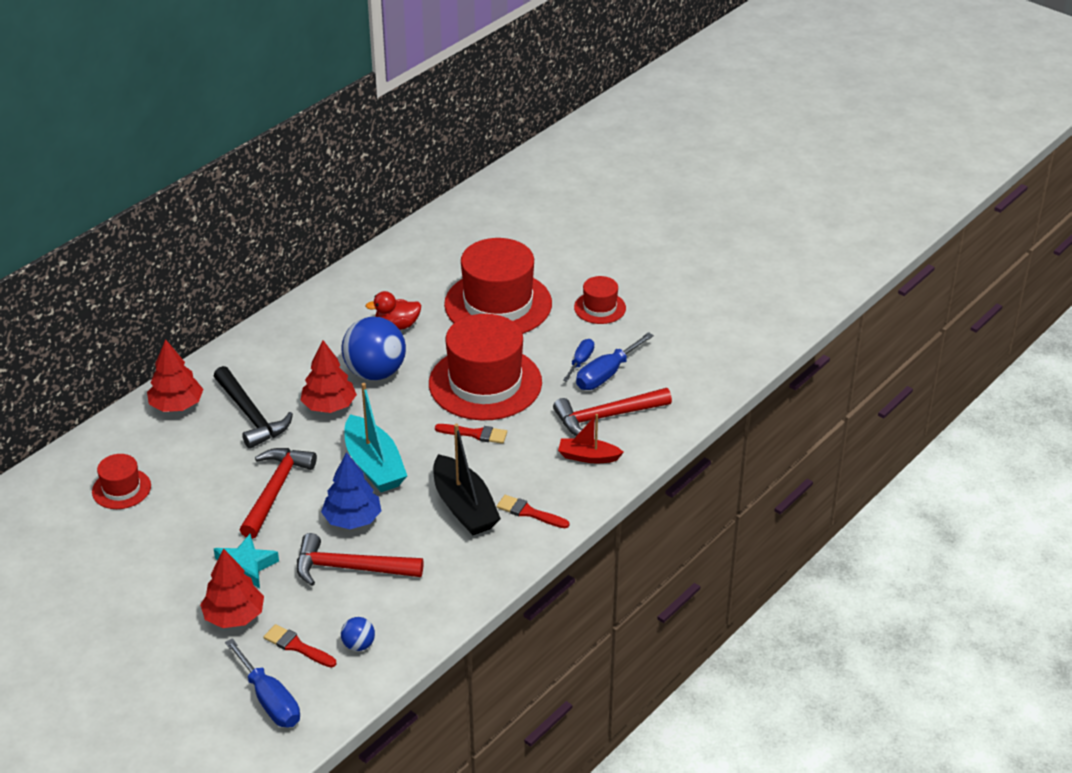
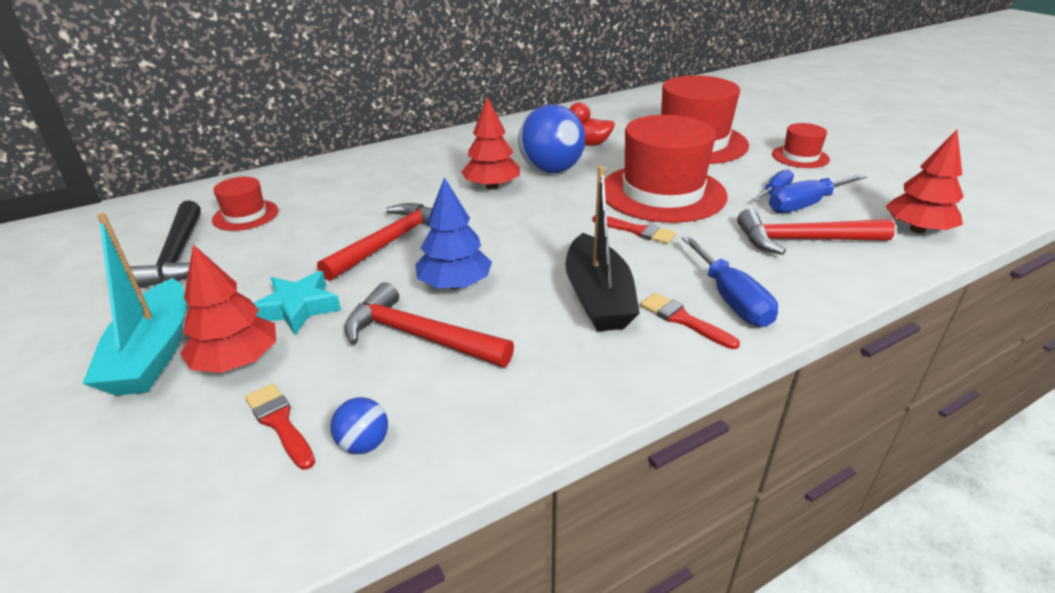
camera: 20 degrees right, 5 degrees down
red tree [147,339,203,412] -> red tree moved to [885,130,964,233]
black hammer [214,366,293,449] -> black hammer moved to [130,200,211,288]
blue screwdriver [225,638,300,728] -> blue screwdriver moved to [682,236,778,327]
turquoise boat [345,383,407,492] -> turquoise boat moved to [82,213,186,396]
red boat [558,414,624,463] -> none

